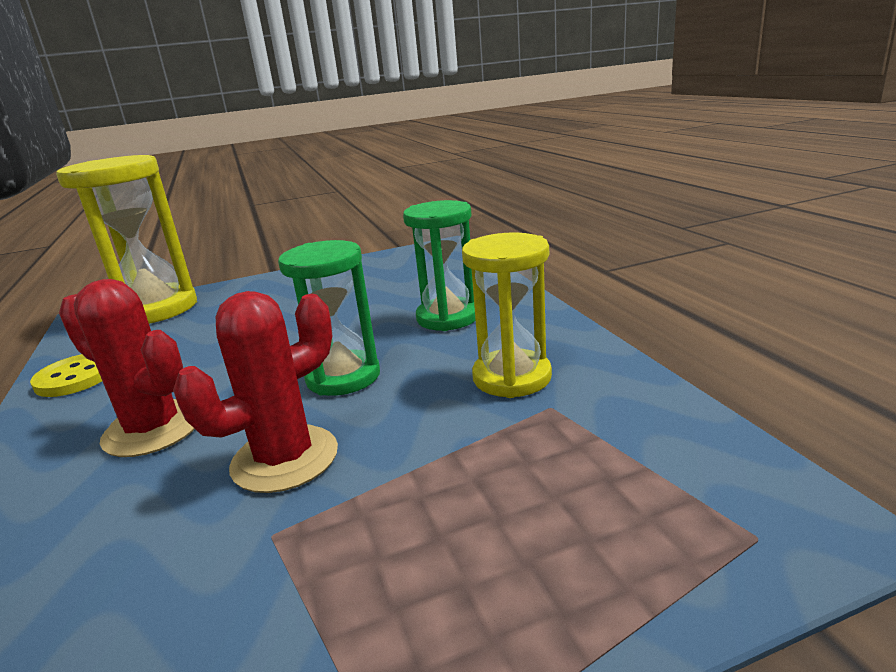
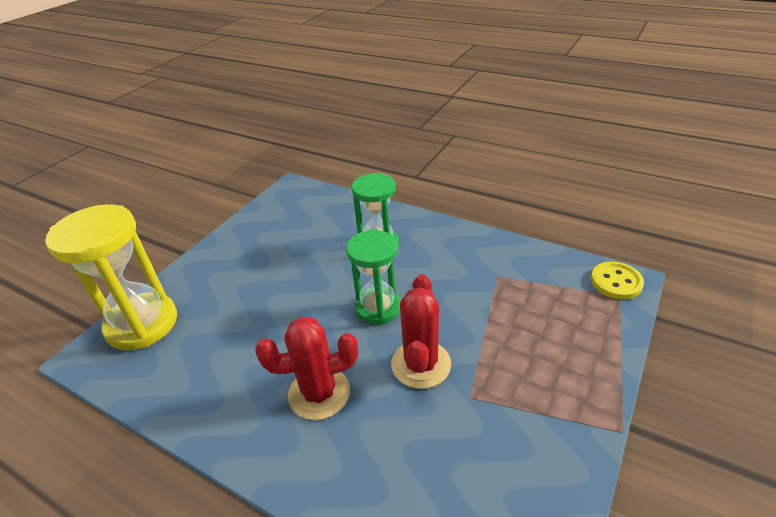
camera: 40 degrees left, 15 degrees up
yellow button [30,354,102,397] -> yellow button moved to [591,262,644,299]
yellow hourglass [462,233,552,398] -> none

